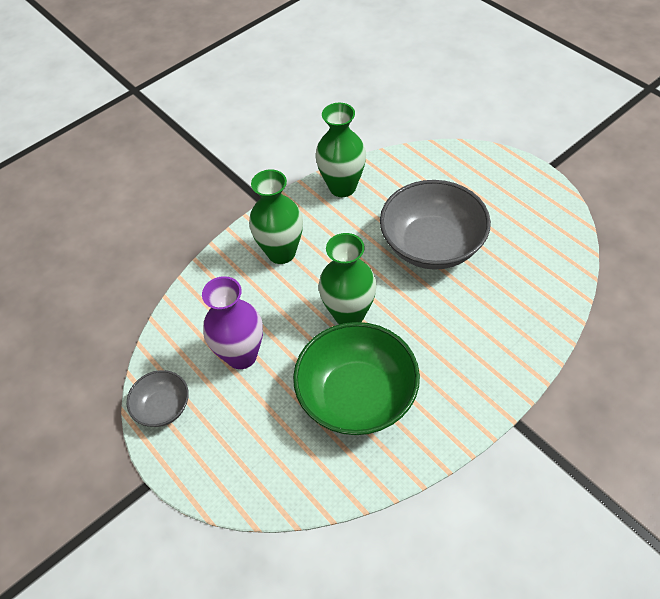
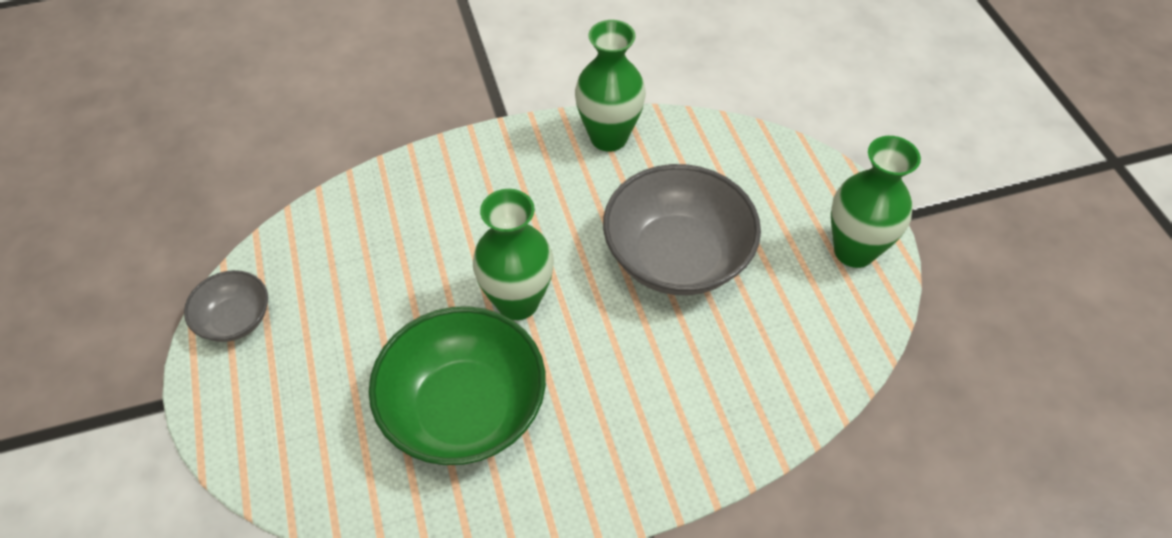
camera: 20 degrees right, 0 degrees up
purple vase [202,276,263,369] -> none
green vase [249,169,303,264] -> green vase moved to [831,136,921,268]

